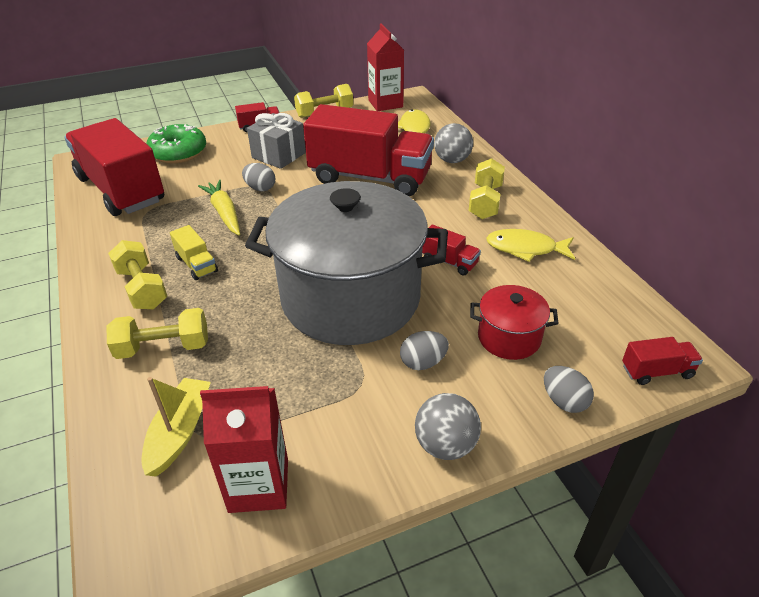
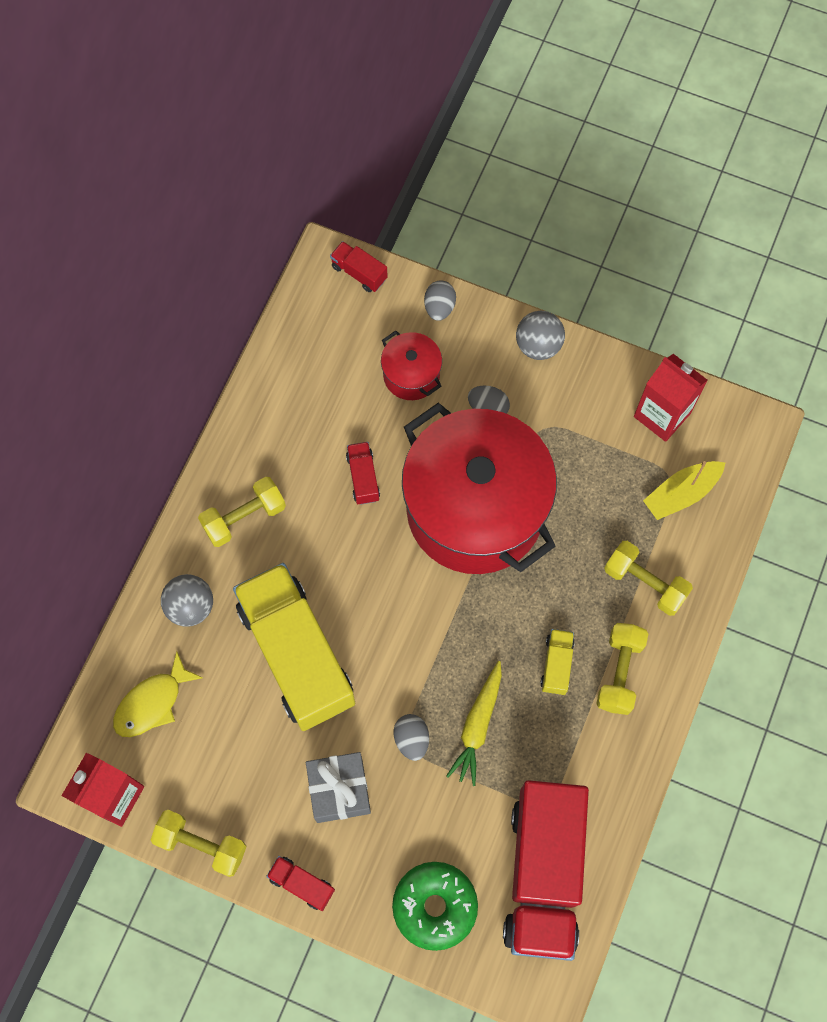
camera: 135 degrees left, 30 degrees up
grey pot [245,181,448,345] -> red pot [402,403,557,574]
red truck [303,104,434,196] -> yellow truck [233,563,355,731]
yellow fish [486,229,575,262] -> none

